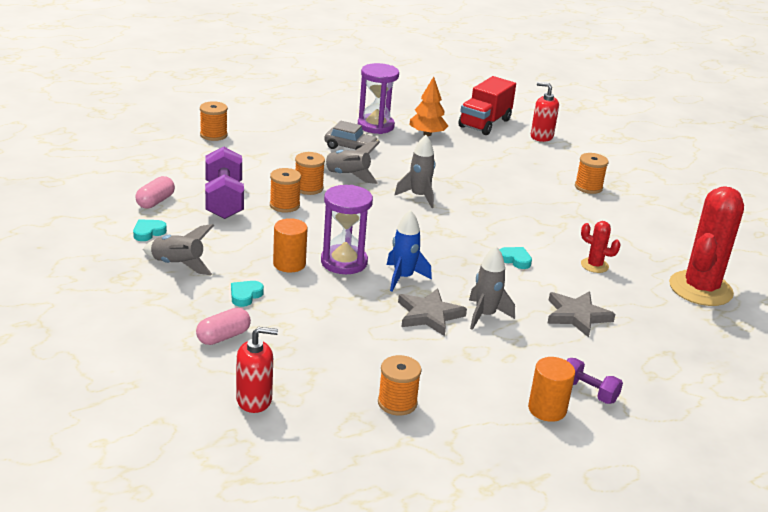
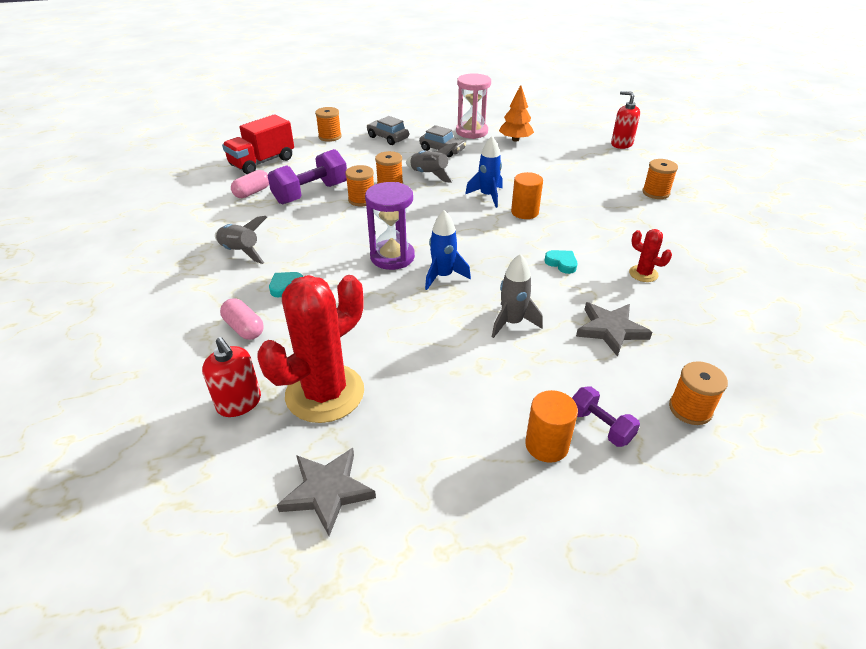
camera: 15 degrees right, 10 degrees up
turquoise heart [133,219,167,241] -> none
pink capsule [196,308,251,345] -> pink capsule turned 75 degrees clockwise [220,299,264,340]
purple dumbbell [205,146,244,219] -> purple dumbbell turned 45 degrees clockwise [267,149,347,204]
red soap dispenser [236,327,278,413] -> red soap dispenser turned 45 degrees clockwise [202,337,261,417]
orange cylinder [273,218,308,273] -> orange cylinder moved to [511,172,543,219]
purple hourglass [358,63,399,134] -> pink hourglass [456,73,491,139]
orange spool [378,355,422,416] -> orange spool moved to [669,361,728,425]
grey rocket [394,135,435,208] -> blue rocket [465,136,502,208]
grey star [398,288,467,336] -> grey star moved to [277,448,376,536]
red truck [458,76,516,135] -> red truck moved to [222,114,294,174]
red cactus [669,186,744,306] -> red cactus moved to [257,275,364,423]
none -> grey car [367,116,409,145]

